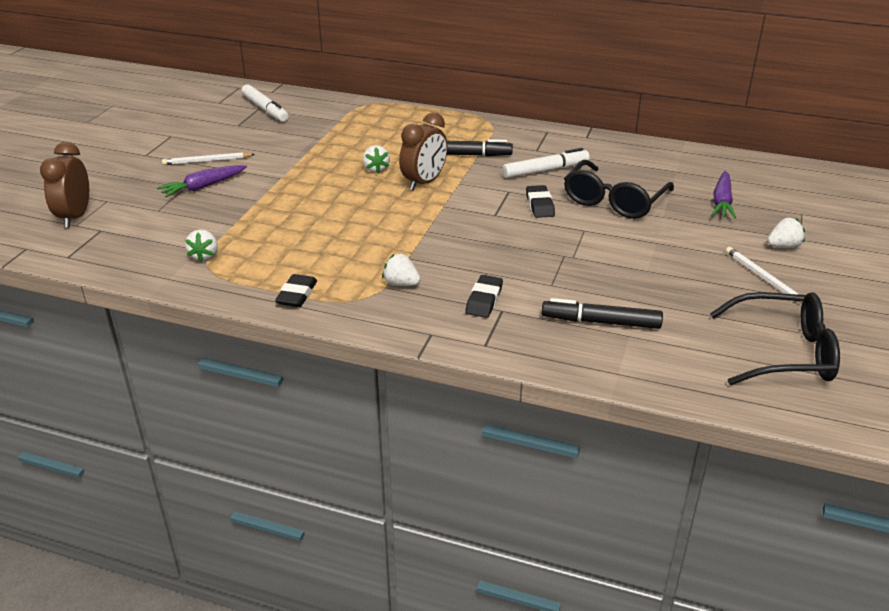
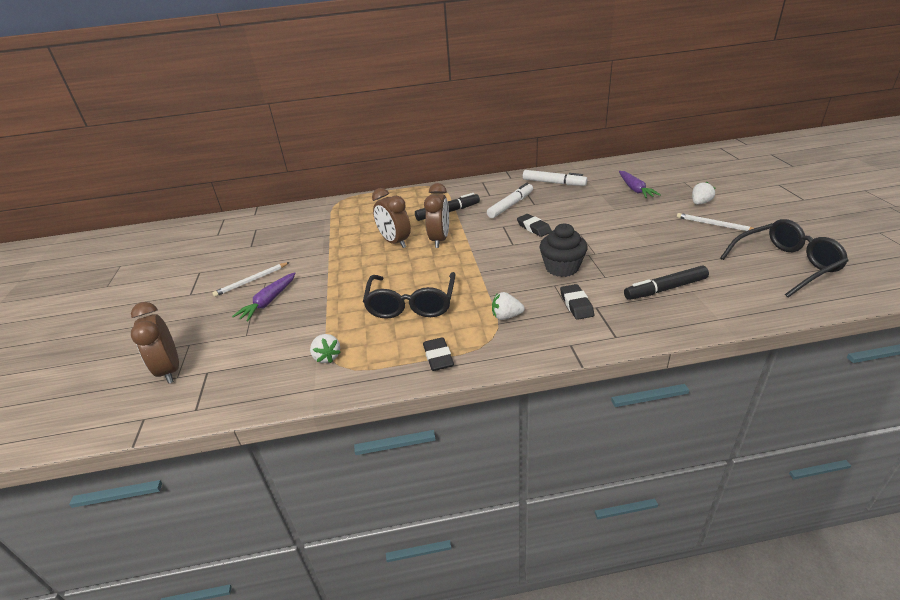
camera: 25 degrees left, 0 degrees up
white marker [241,84,288,121] -> white marker moved to [523,170,587,186]
white strawberry [363,145,390,173] -> brown clock [372,188,411,248]
black glasses [564,160,674,219] -> black glasses moved to [363,272,455,319]
none -> black cupcake [540,224,587,277]

